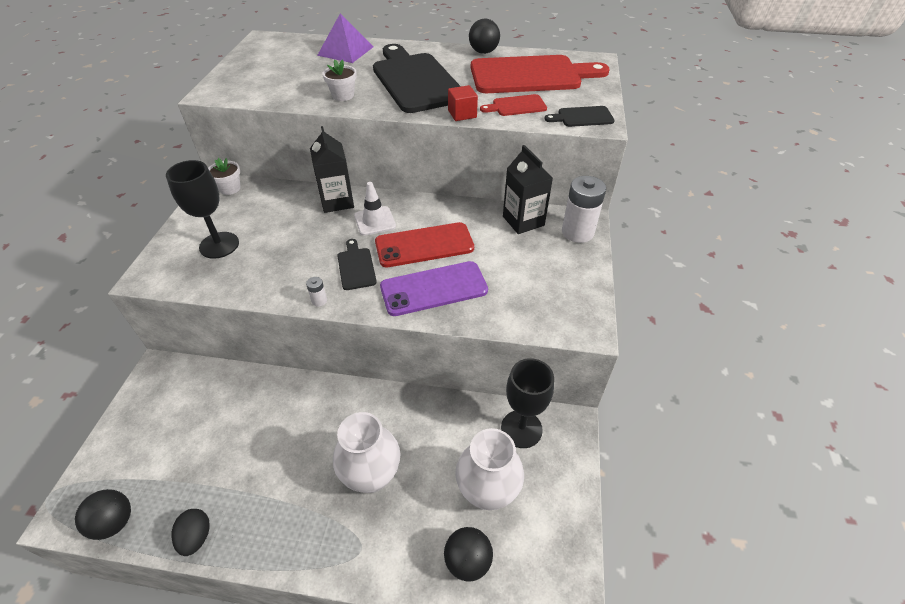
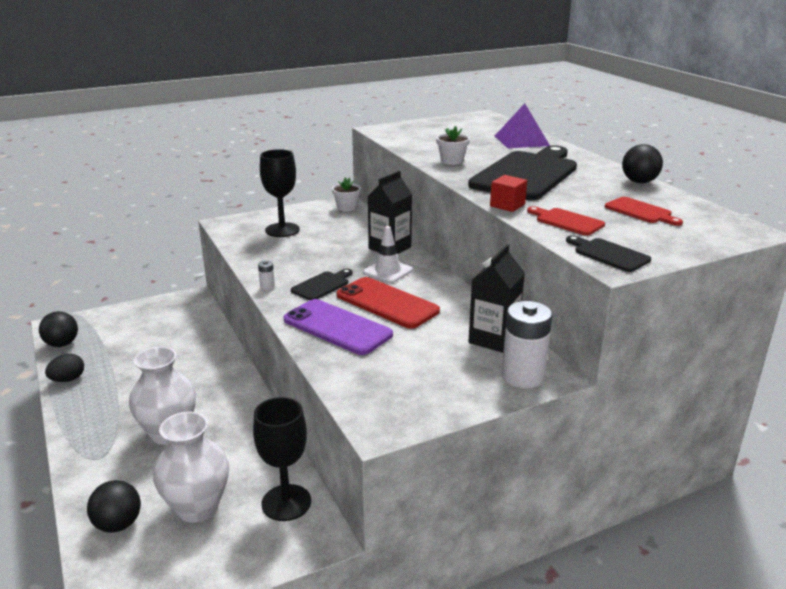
camera: 55 degrees right, 20 degrees down
red cutting board [471,55,610,93] -> red cutting board [605,197,683,226], size x0.44

